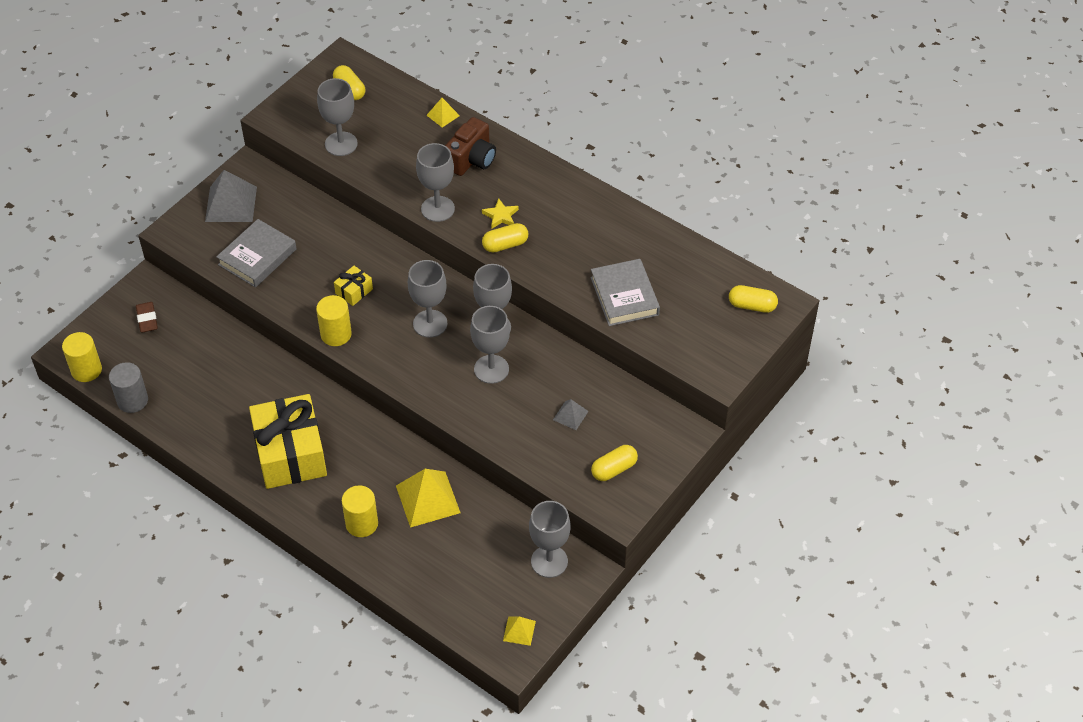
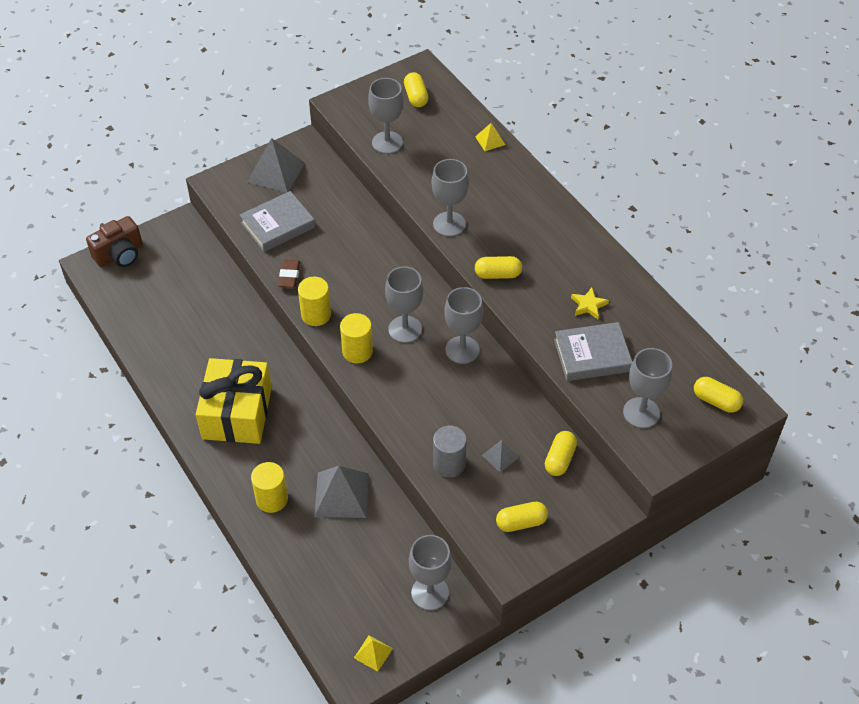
camera: 20 degrees right, 0 degrees up
yellow cylinder [62,332,102,382] -> yellow cylinder moved to [340,313,373,363]
grey cylinder [109,362,148,413] -> grey cylinder moved to [433,426,467,478]
brown eraser [136,302,158,333] -> brown eraser moved to [278,259,300,288]
yellow gift [334,266,373,306] -> none
yellow pyramid [396,469,460,528] -> grey pyramid [314,466,369,518]
brown camera [445,117,496,176] -> brown camera moved to [86,216,143,267]
grey goblet [470,306,510,384] -> grey goblet moved to [623,348,672,428]
yellow star [482,198,519,229] -> yellow star moved to [571,288,609,319]
grey book [590,259,660,326] -> grey book turned 75 degrees clockwise [554,322,632,381]
none -> yellow capsule [545,431,577,476]

